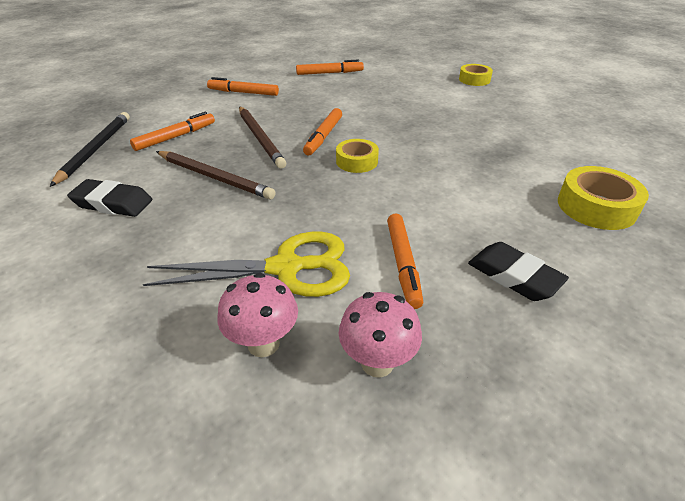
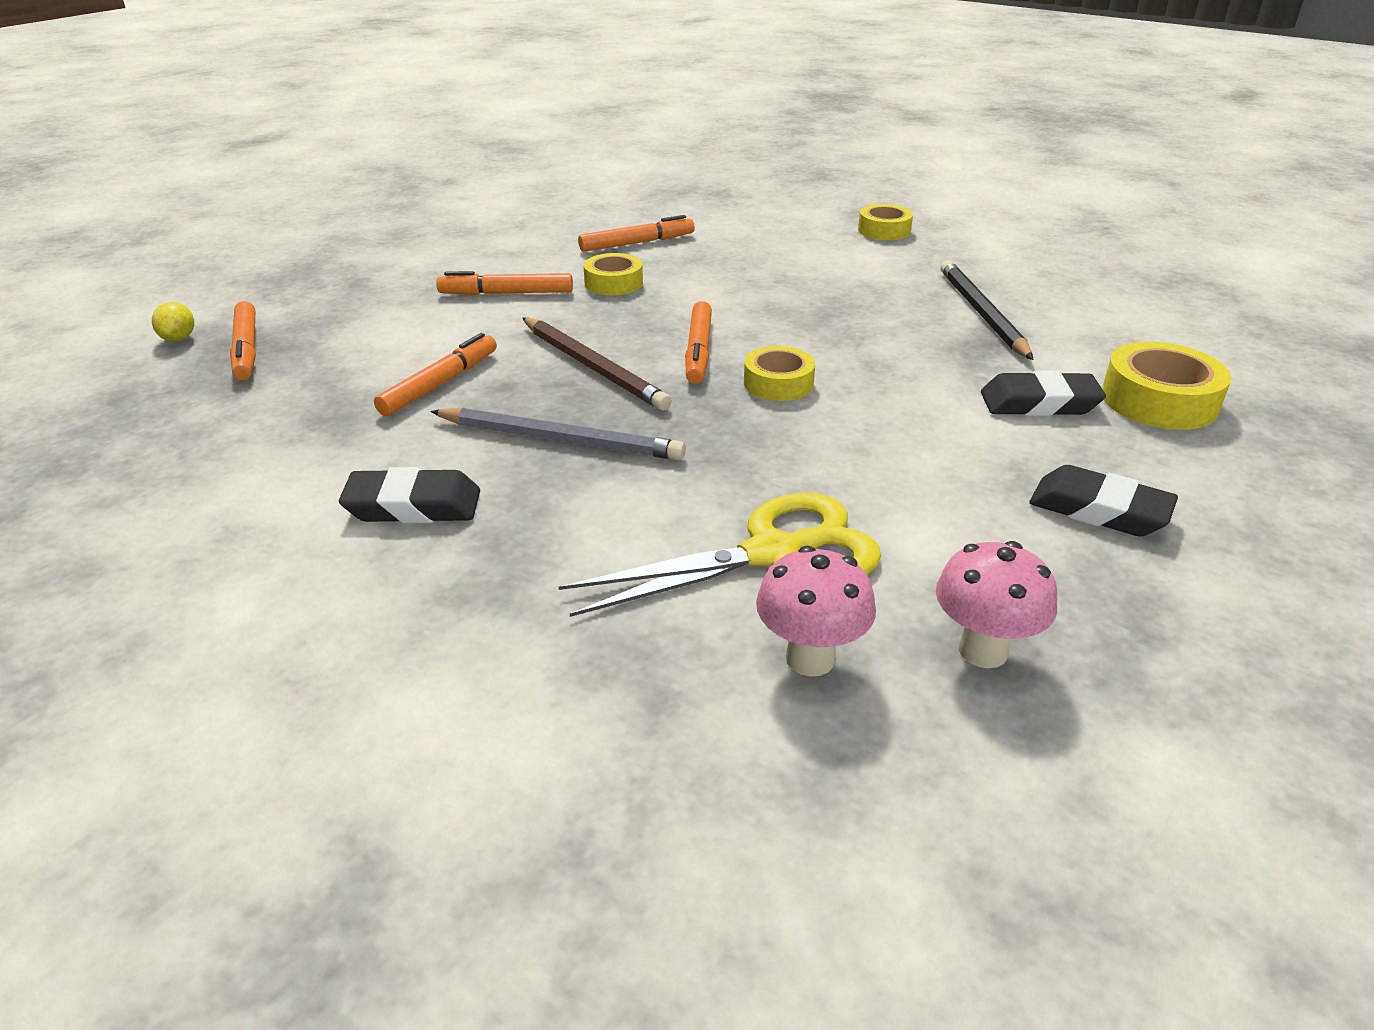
camera: 15 degrees left, 5 degrees down
black pencil [50,112,130,187] -> black pencil moved to [940,260,1034,360]
brown pencil [156,151,276,200] -> grey pencil [430,408,686,460]
orange marker [387,213,423,309] -> orange marker moved to [230,301,256,380]
none -> yellow lemon [152,302,194,341]
none -> yellow tape [584,253,643,295]
none -> black eraser [981,371,1106,416]

